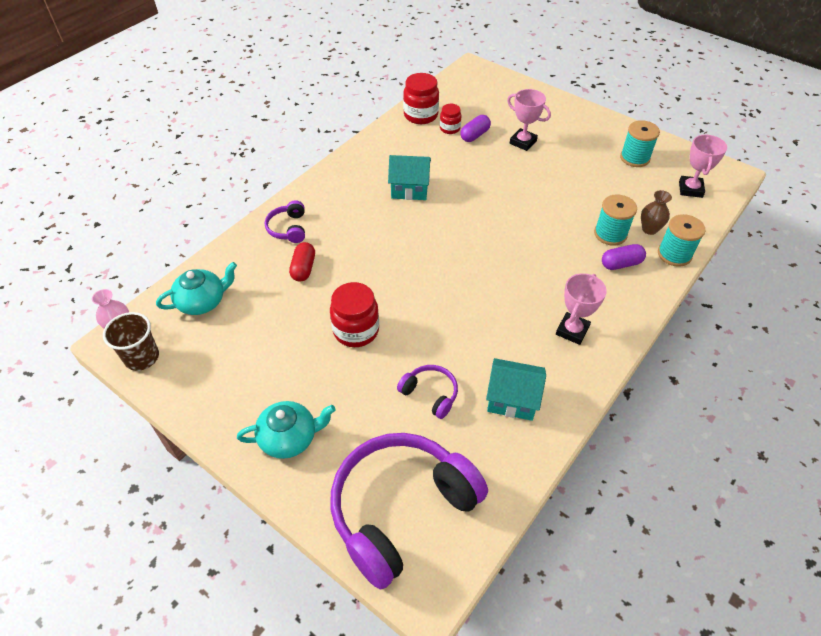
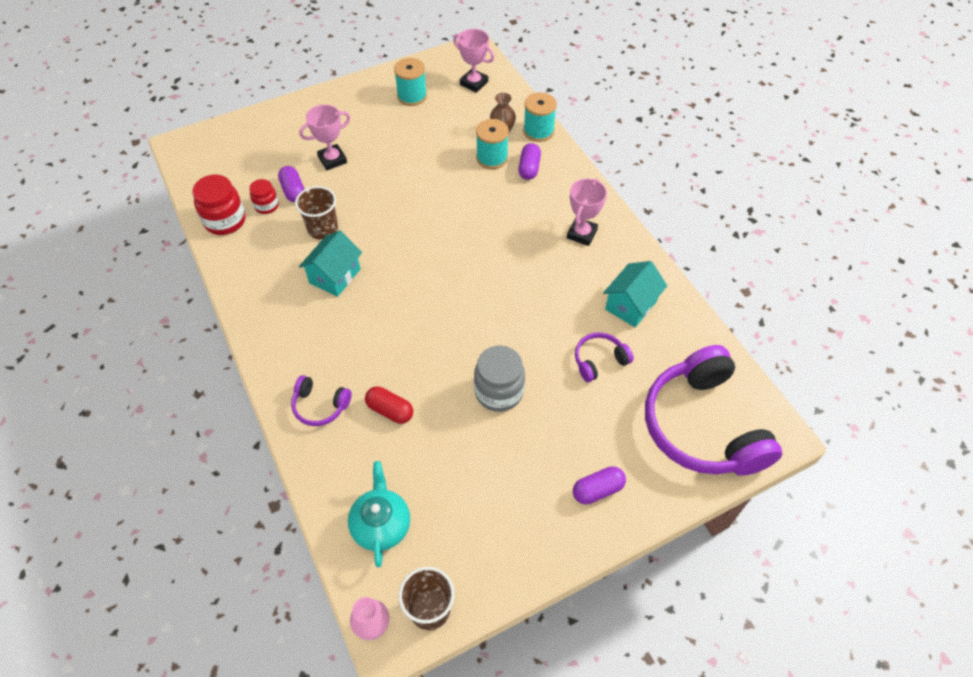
camera: 65 degrees left, 5 degrees up
turquoise teapot [237,401,336,459] -> purple capsule [573,466,626,504]
red jar [330,282,379,347] -> grey jar [474,345,525,412]
pink trophy [556,273,607,345] -> pink trophy turned 60 degrees clockwise [567,178,607,246]
none -> brown cup [295,186,338,240]

